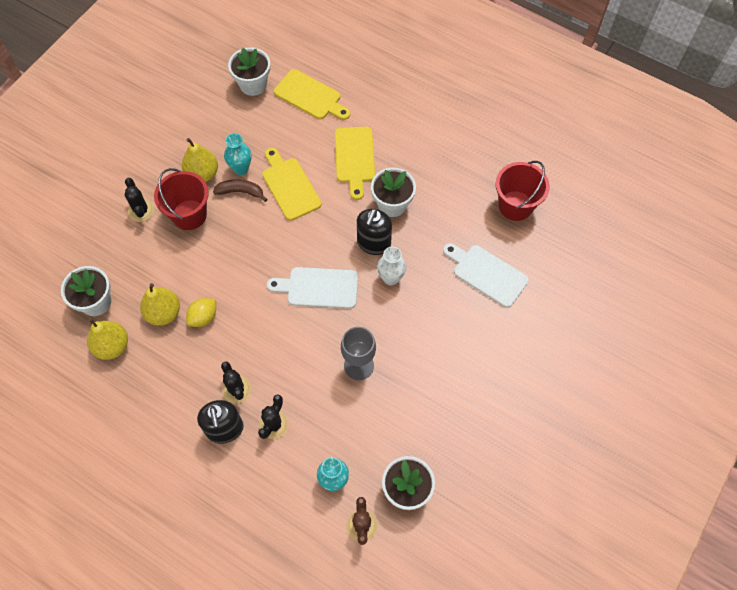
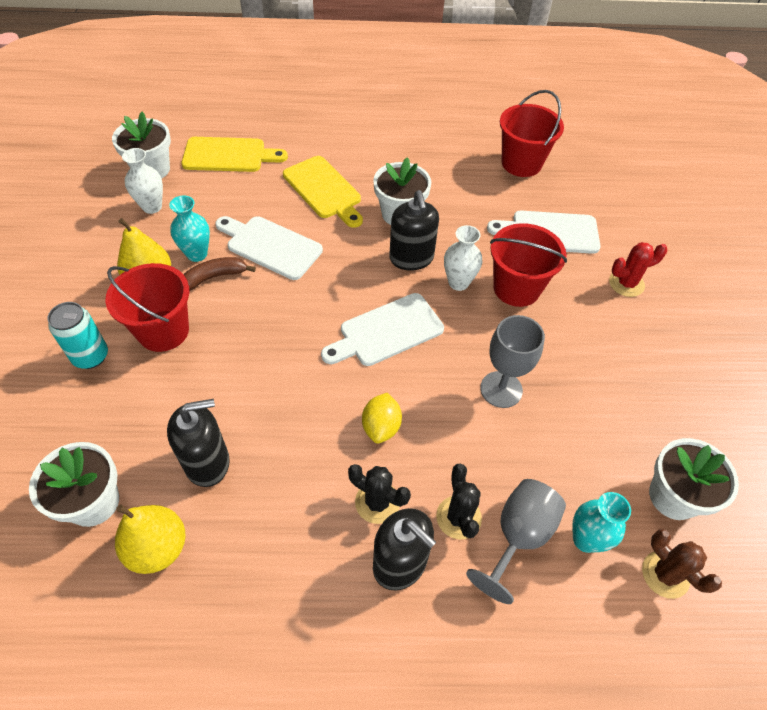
camera: 35 degrees left, 10 degrees down
black cactus [125,178,154,222] -> turquoise can [48,302,108,369]
yellow pear [140,283,180,326] -> black soap dispenser [167,399,230,487]
yellow lemon [186,298,216,327] -> yellow lemon moved to [362,393,402,444]
yellow cutting board [262,148,322,221] -> white cutting board [215,216,323,280]
none -> white vase [122,148,163,214]
none -> grey goblet [466,479,566,604]
none -> red bucket [490,223,567,307]
none -> red cactus [609,242,667,297]

